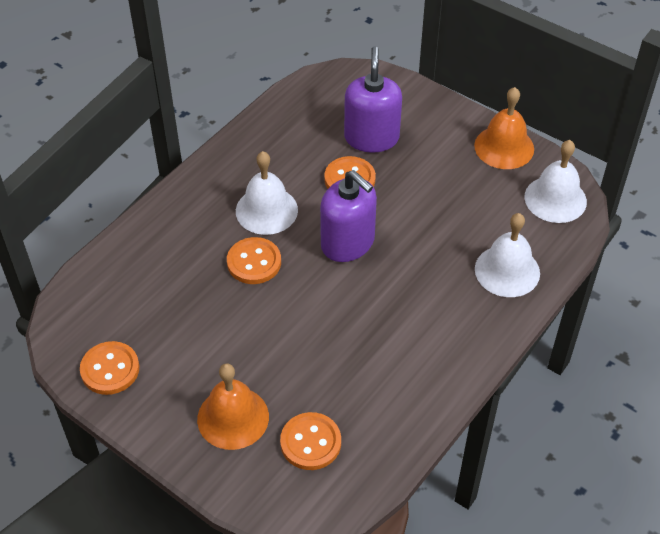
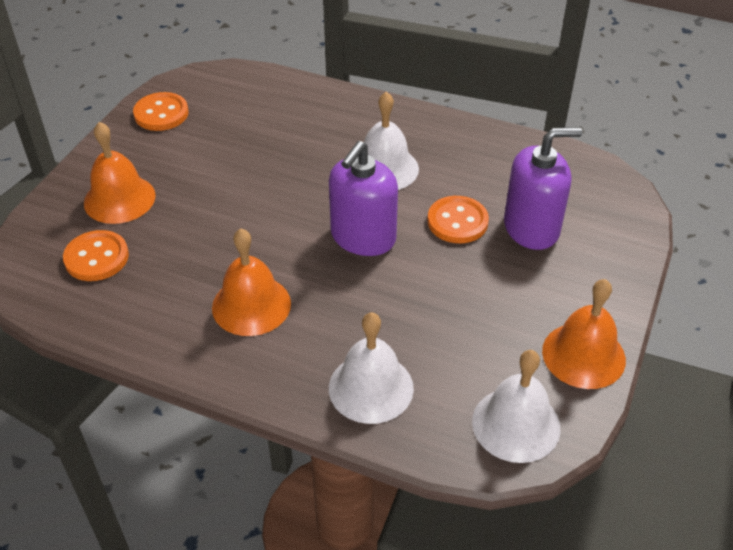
camera: 75 degrees right, 5 degrees down
orange button [227,237,281,284] -> none
none -> orange bell [212,228,291,336]

